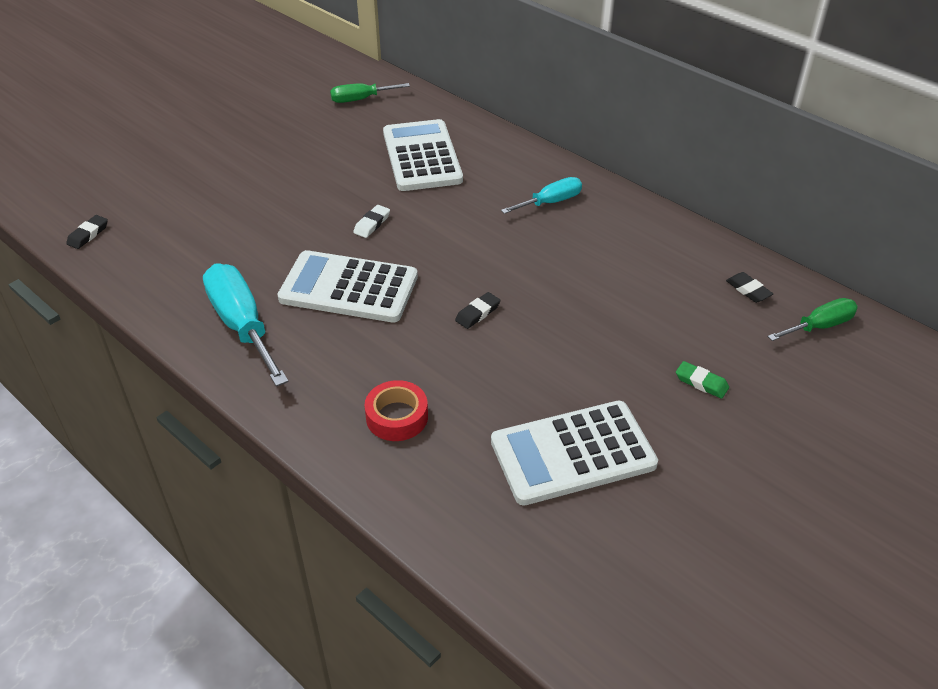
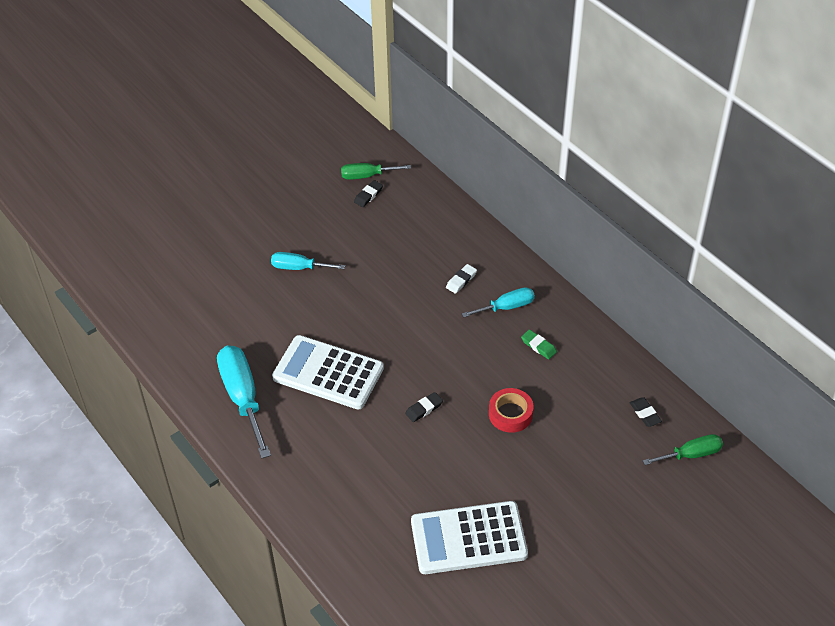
camera: 10 degrees right, 5 degrees up
black eraser [66,215,108,249] -> black eraser moved to [354,180,383,207]
white eraser [353,205,390,238] -> white eraser moved to [446,264,477,294]
red tape [364,380,428,441] -> red tape moved to [489,388,534,433]
white calculator [383,119,463,191] -> none
green eraser [676,361,729,399] -> green eraser moved to [521,330,557,359]
none -> turquoise screwdriver [271,252,345,270]

